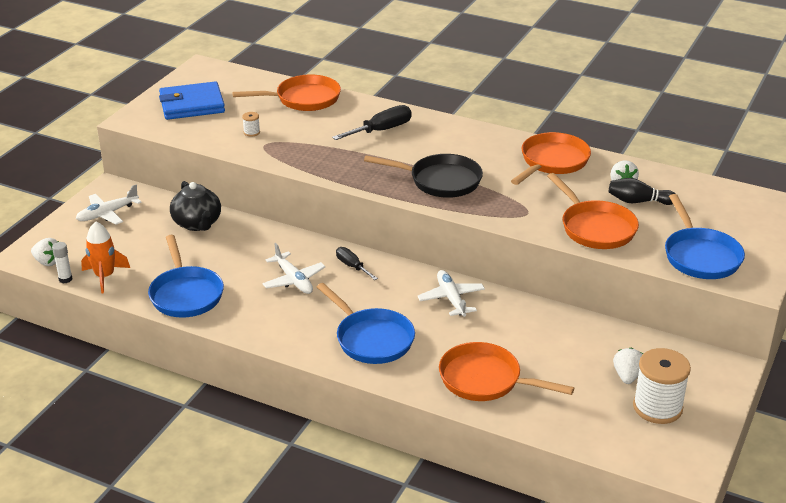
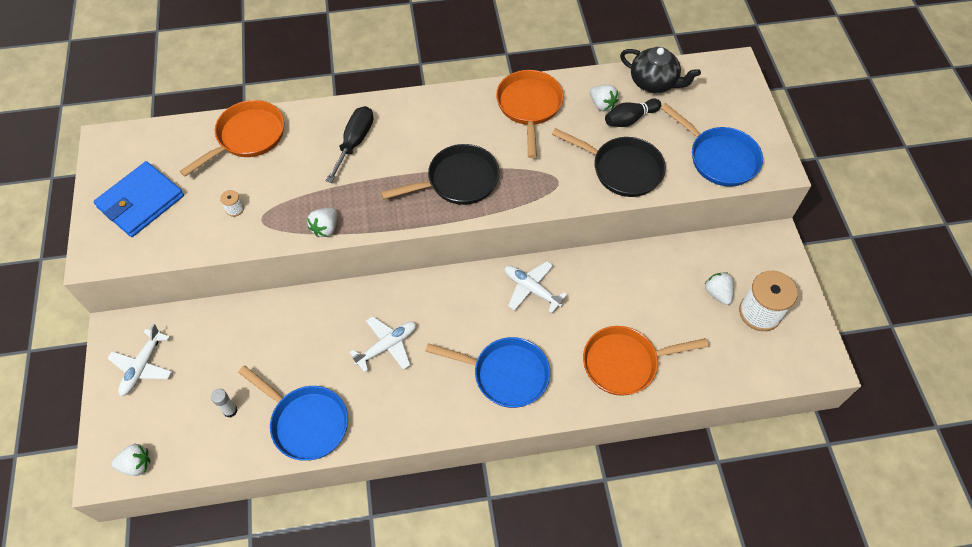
camera: 35 degrees left, 25 degrees up
white glue stick [52,242,72,283] -> white glue stick moved to [211,389,238,417]
orange rocket [81,221,130,294] -> none
black teapot [170,181,221,231] -> black teapot moved to [620,47,701,93]
white plane [262,243,325,294] -> white plane turned 60 degrees counterclockwise [350,316,416,373]
black screwdriver [336,247,378,280] -> none
orange pan [547,173,639,249] -> black pan [552,128,666,197]
none -> white strawberry [307,208,337,237]

